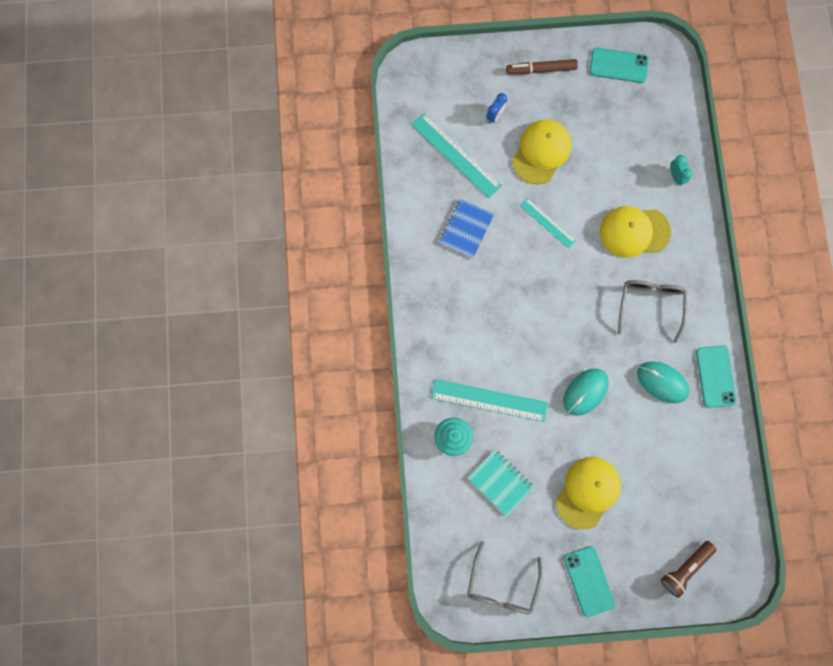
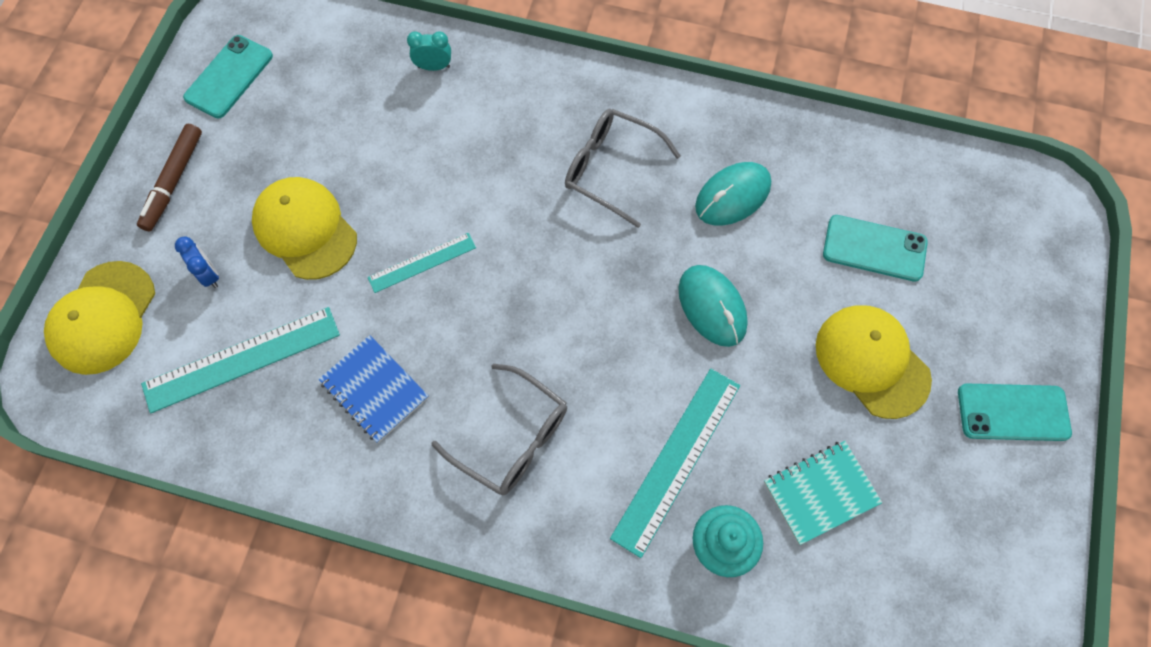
camera: 70 degrees left, 10 degrees down
grey glasses [467,541,542,614] -> grey glasses moved to [431,364,567,495]
yellow cap [600,206,671,258] -> yellow cap moved to [44,261,155,375]
brown flashlight [661,541,716,598] -> none
turquoise phone [696,346,736,408] -> turquoise phone moved to [823,215,928,282]

